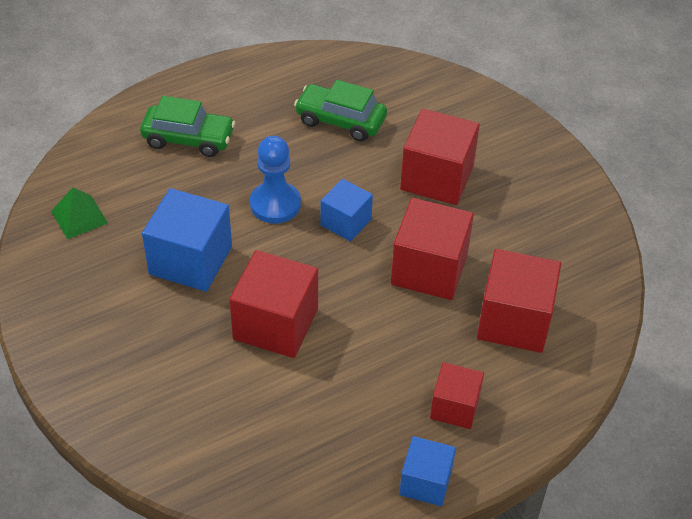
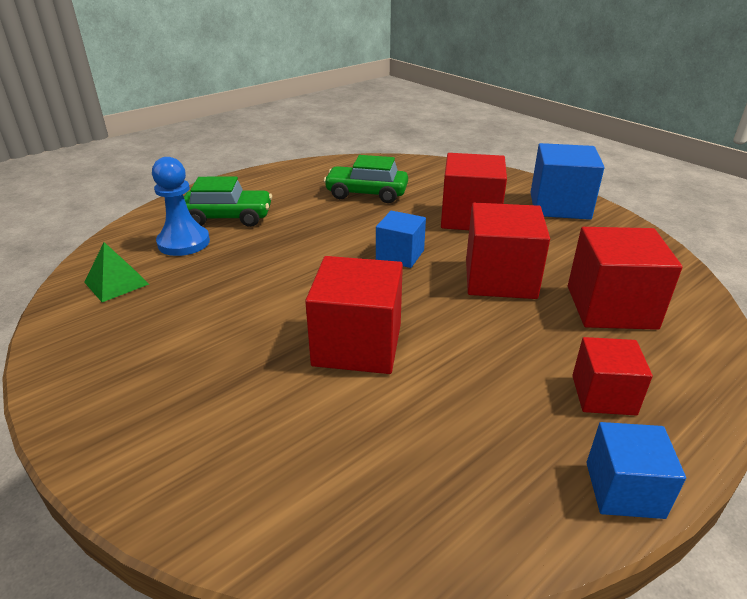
camera: 10 degrees left, 15 degrees down
blue cube [142,188,232,292] -> blue cube moved to [531,143,605,220]
blue pawn [250,136,301,223] -> blue pawn moved to [152,157,210,256]

